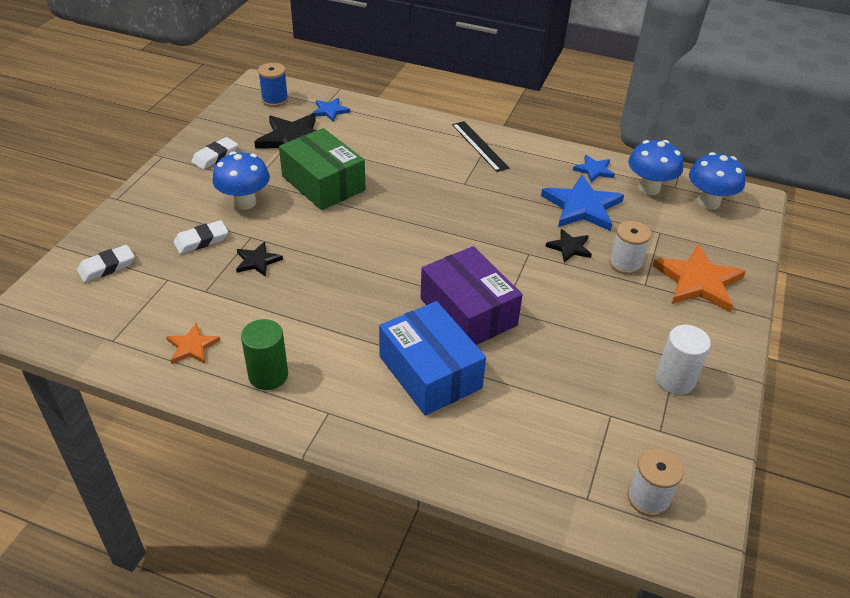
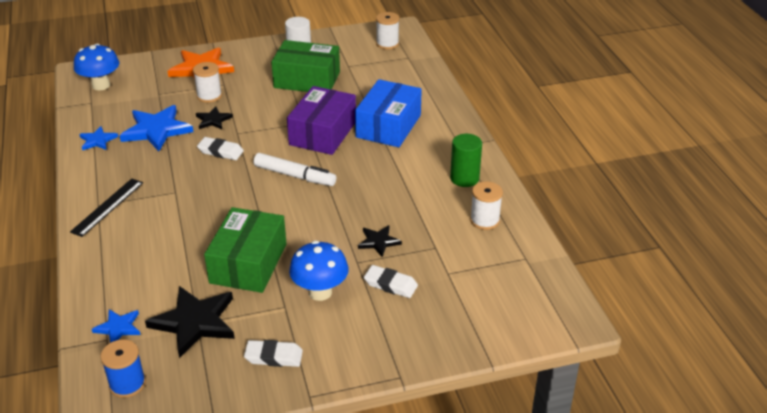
camera: 125 degrees left, 5 degrees down
white eraser [77,245,135,282] -> white eraser moved to [197,137,244,160]
orange star [166,323,221,364] -> white spool [470,182,503,230]
blue mushroom [628,140,683,195] -> none
none -> white marker [254,153,336,186]
none -> green box [271,40,340,92]

